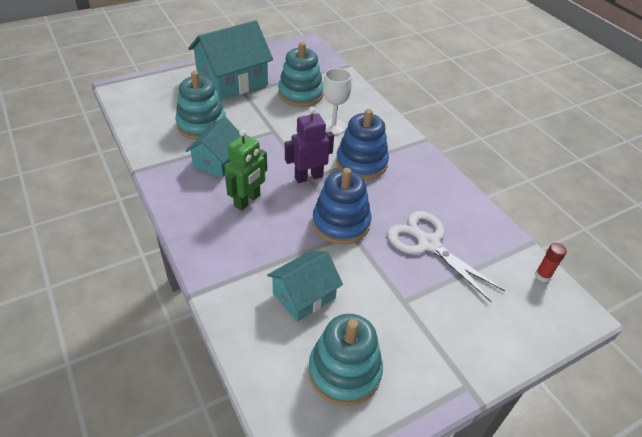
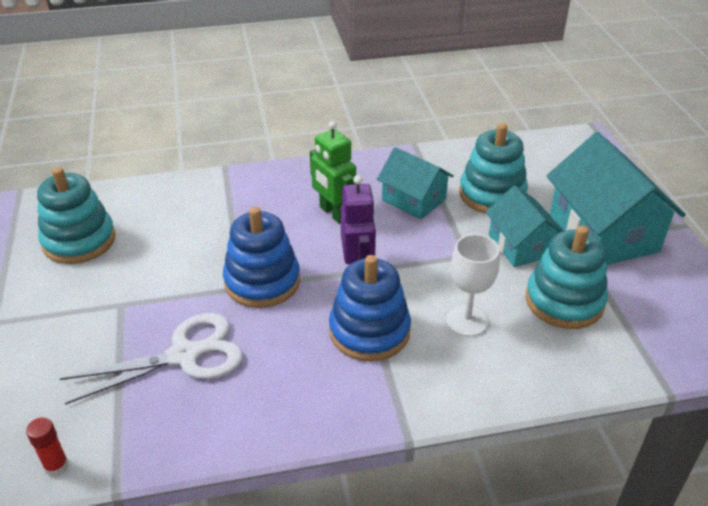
camera: 110 degrees right, 5 degrees down
turquoise house [267,250,343,322] -> turquoise house moved to [486,185,564,267]

